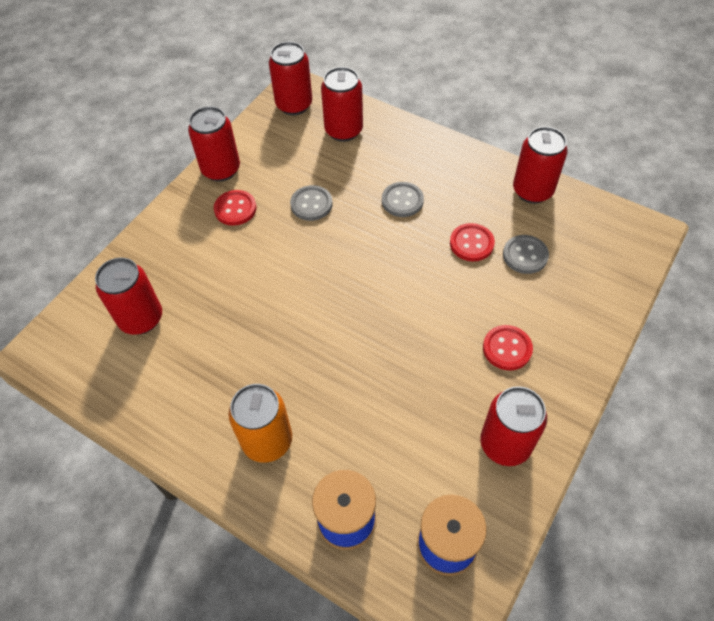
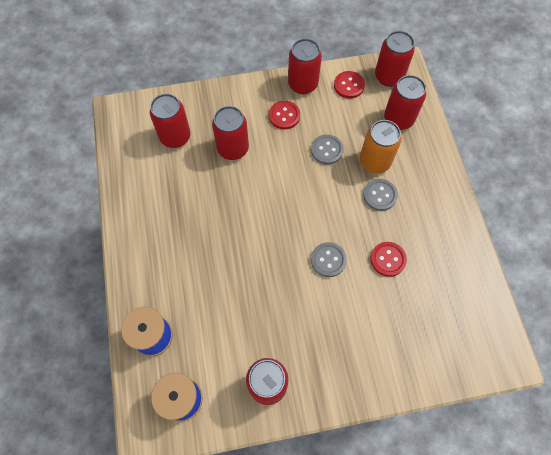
camera: 45 degrees right, 10 degrees up
orange can [228,384,292,463] -> orange can moved to [360,120,401,174]
red button [483,325,533,370] -> red button moved to [334,71,365,98]
grey button [503,235,549,274] -> grey button moved to [311,242,347,277]
red can [513,127,568,204] -> red can moved to [212,106,249,160]

